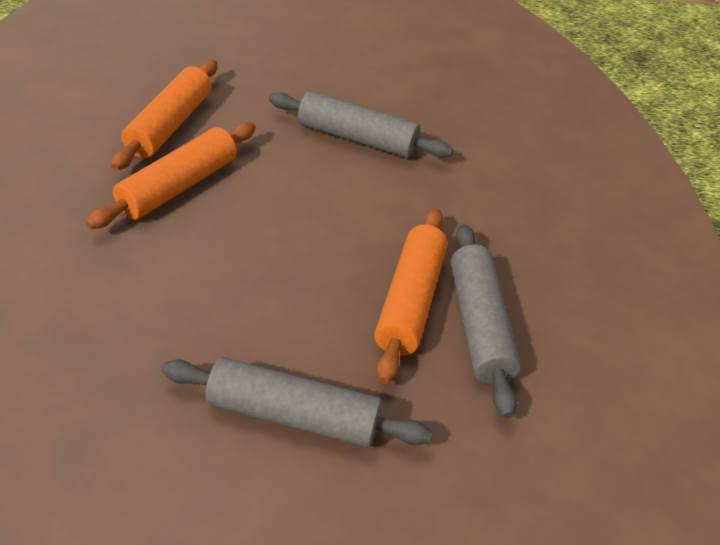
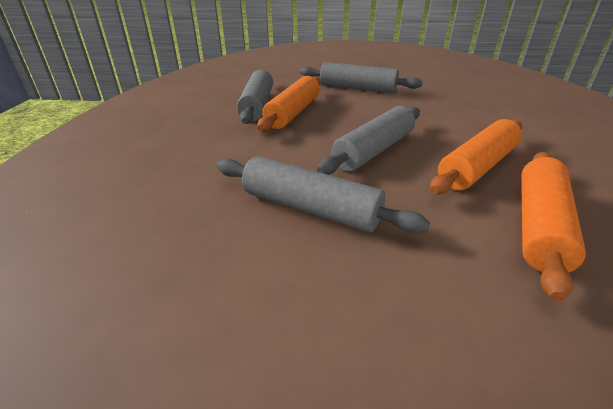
camera: 170 degrees left, 10 degrees down
none -> grey rolling pin [317,106,420,175]

